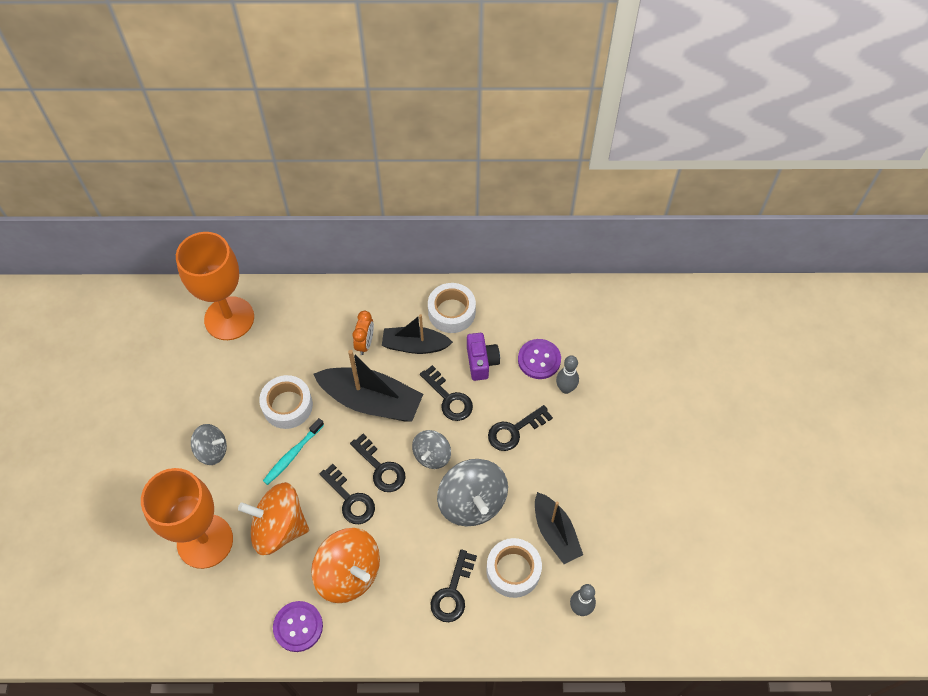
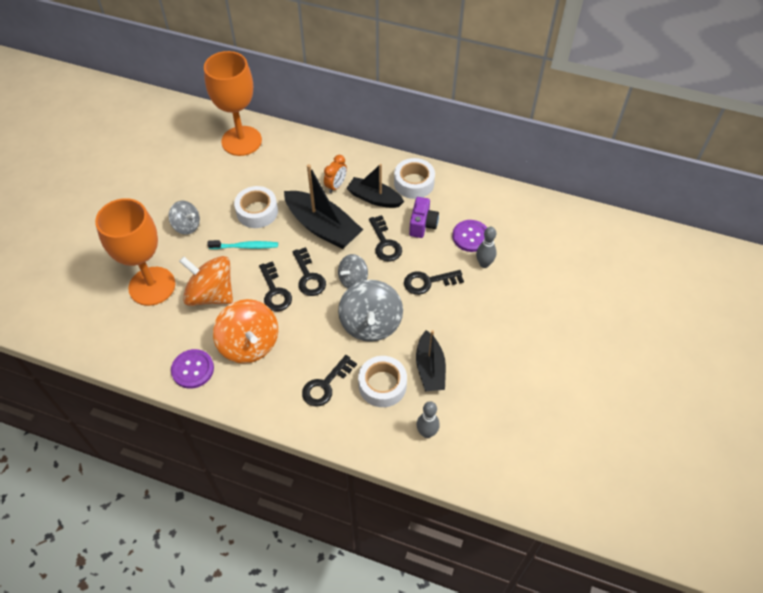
camera: 20 degrees right, 5 degrees down
turquoise toothbrush [263,418,324,485] -> turquoise toothbrush turned 150 degrees counterclockwise [207,240,278,249]

